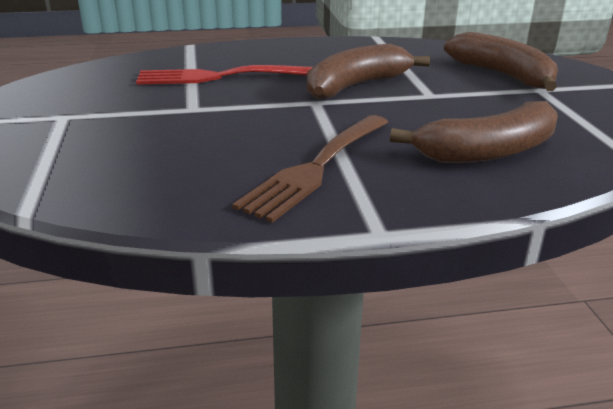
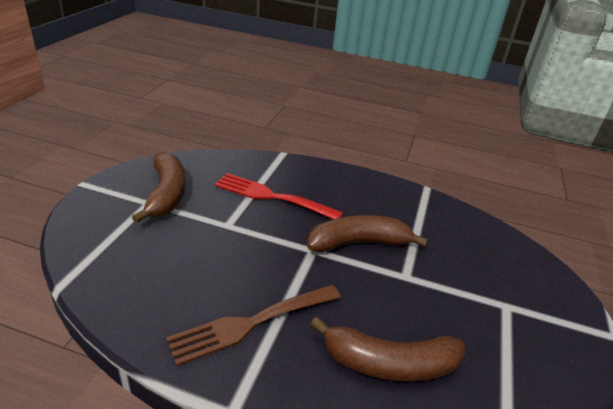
camera: 25 degrees right, 5 degrees up
brown banana [444,32,558,91] -> brown banana moved to [132,152,185,223]

